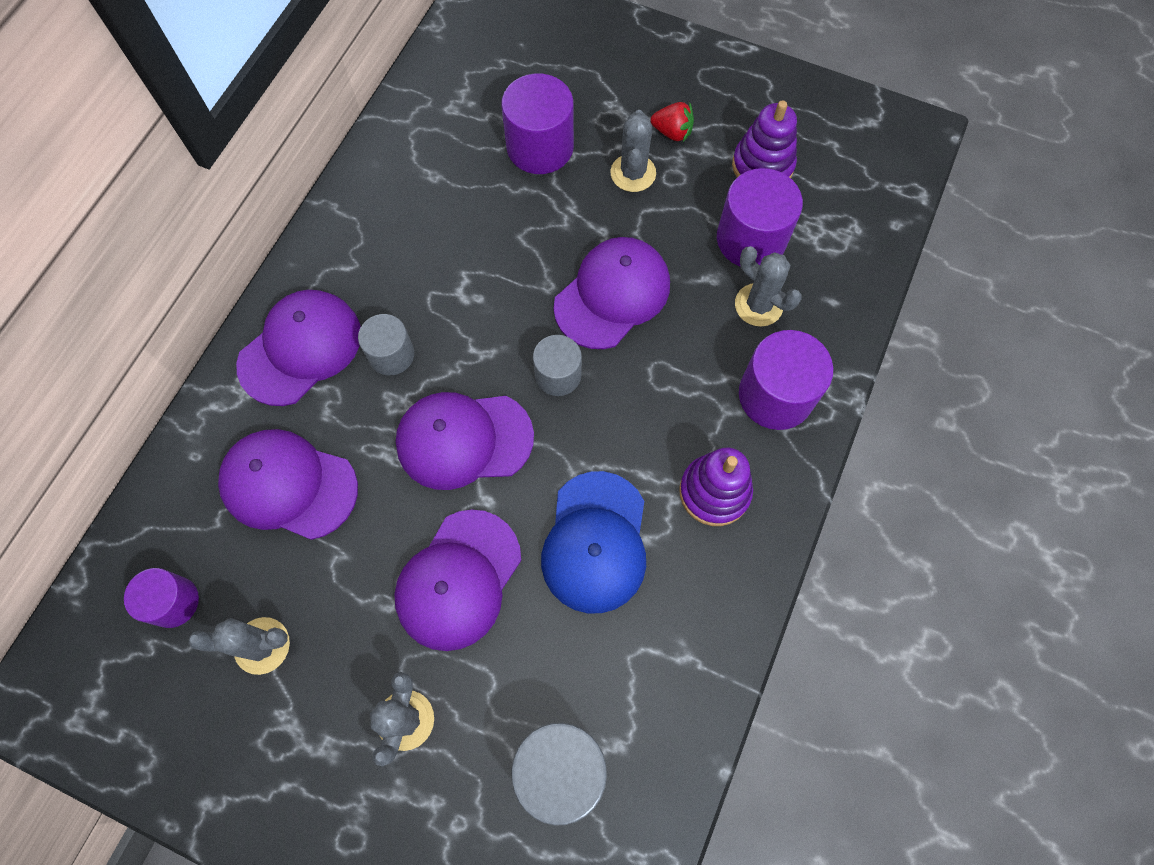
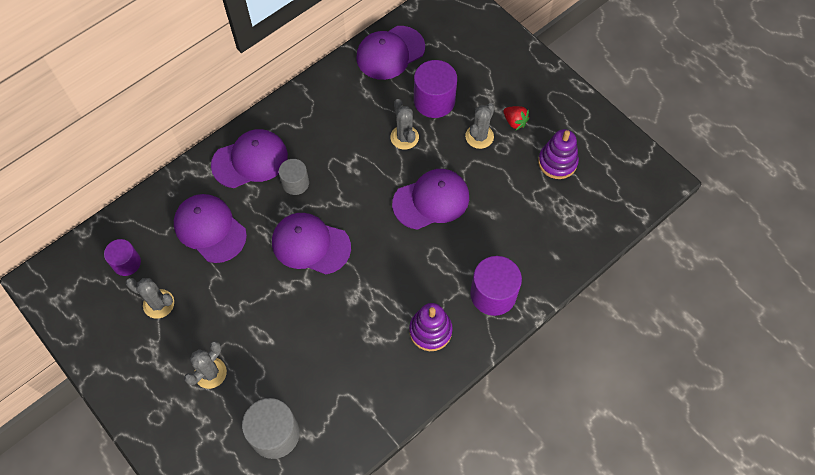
camera: 25 degrees right, 5 degrees down
purple cap [394,509,521,651] -> purple cap moved to [356,26,425,80]
grey cylinder [533,335,582,396] -> none
blue cap [541,471,646,613] -> none
purple cylinder [717,168,803,267] -> none
grey cactus [735,246,802,327] -> grey cactus moved to [390,99,419,150]

